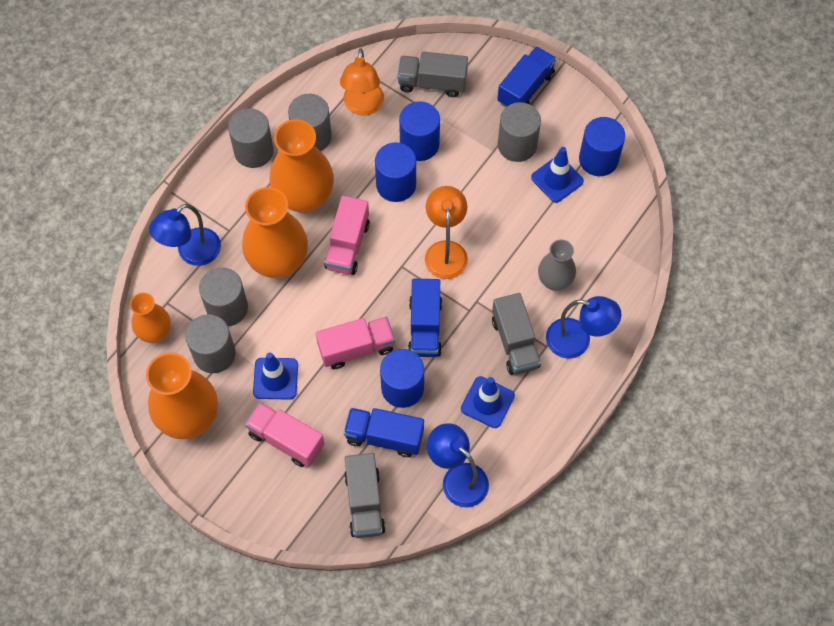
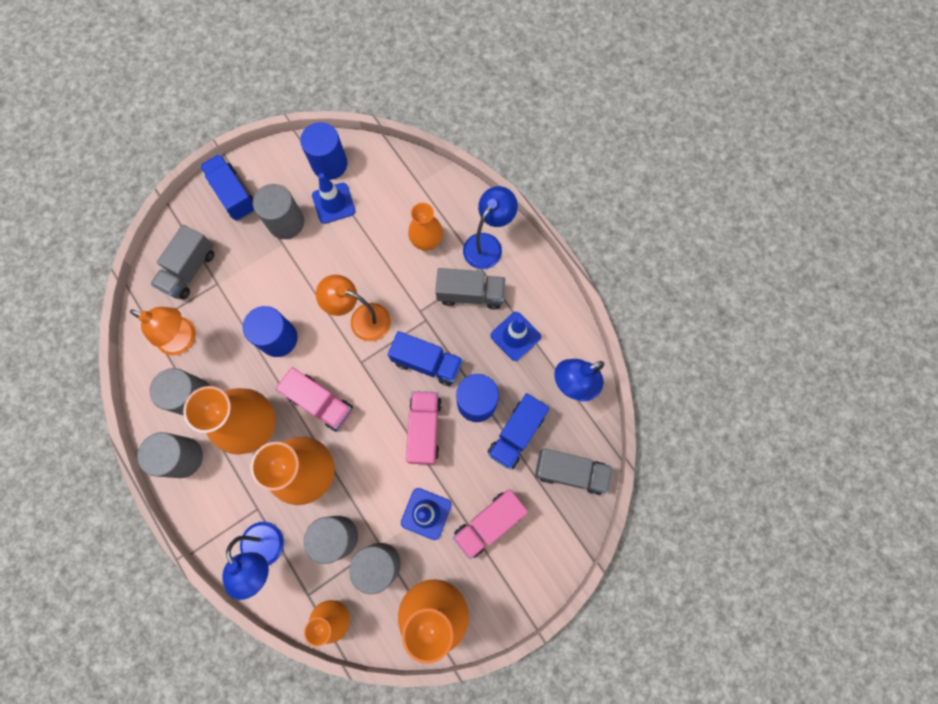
camera: 70 degrees left, 10 degrees up
blue cylinder [399,101,440,161] -> none
grey vase [538,240,576,291] -> orange vase [408,203,443,251]

